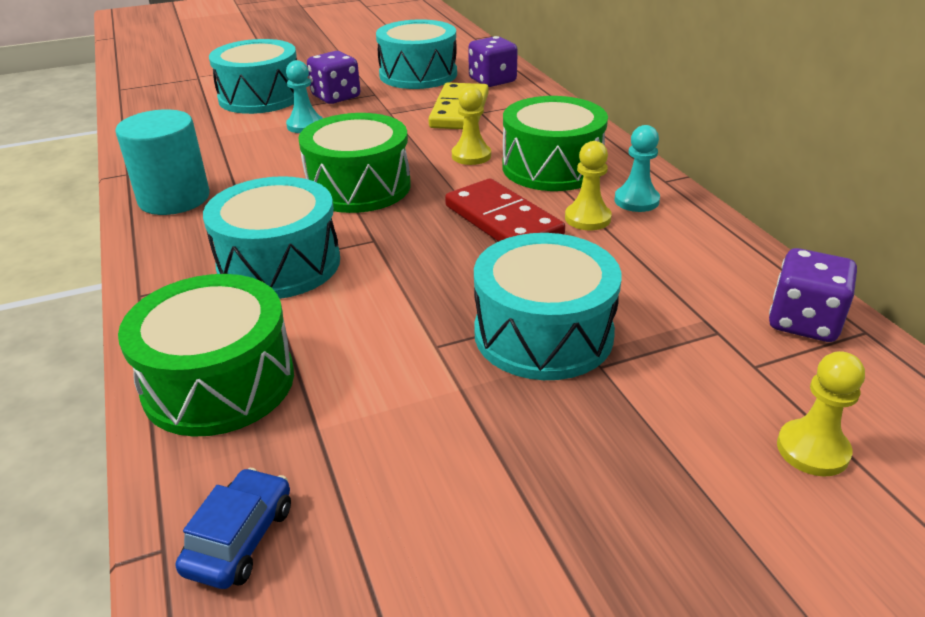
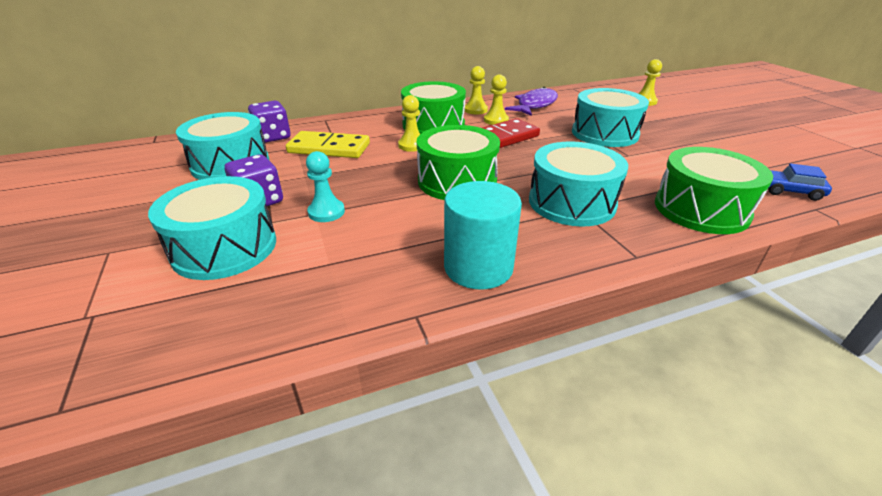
camera: 90 degrees left, 0 degrees up
turquoise pawn [614,125,660,212] -> yellow pawn [464,66,488,114]
purple dice [769,248,857,342] -> none
none -> purple fish [505,87,558,116]

